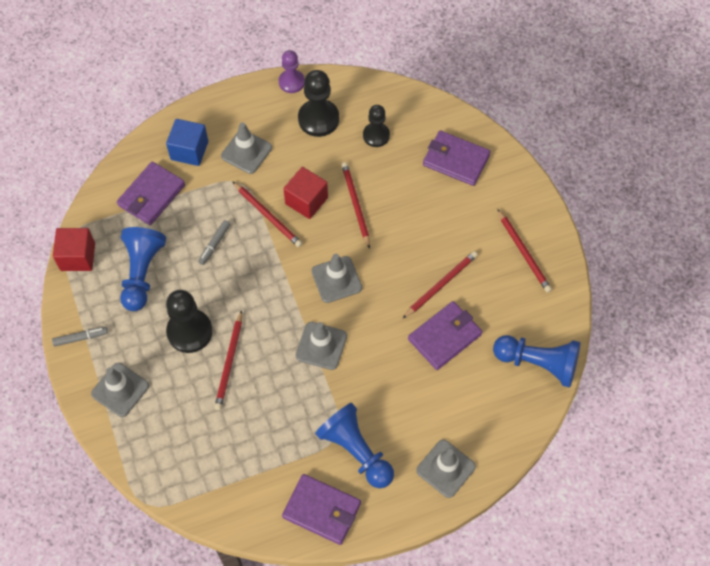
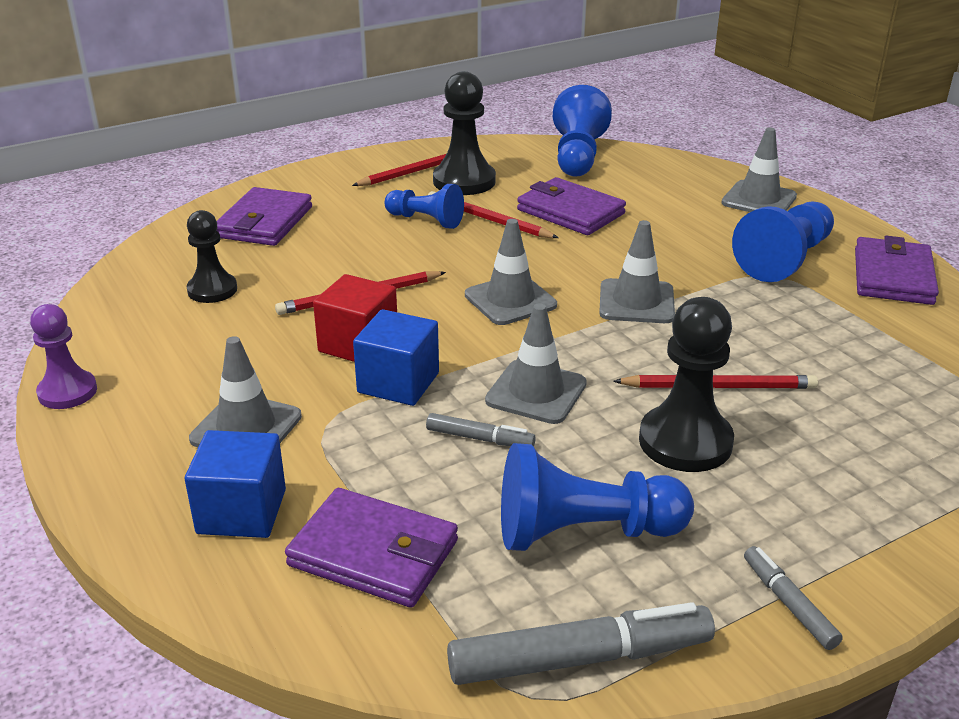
camera: 100 degrees left, 30 degrees down
red cube [53,228,95,271] -> grey marker [447,602,715,685]
grey traffic cone [91,363,149,417] -> grey traffic cone moved to [485,303,587,424]
red pencil [232,181,302,247] -> blue cube [353,309,439,406]
black pawn [298,70,339,137] -> black pawn moved to [433,71,496,195]
none -> blue pawn [385,184,464,229]

